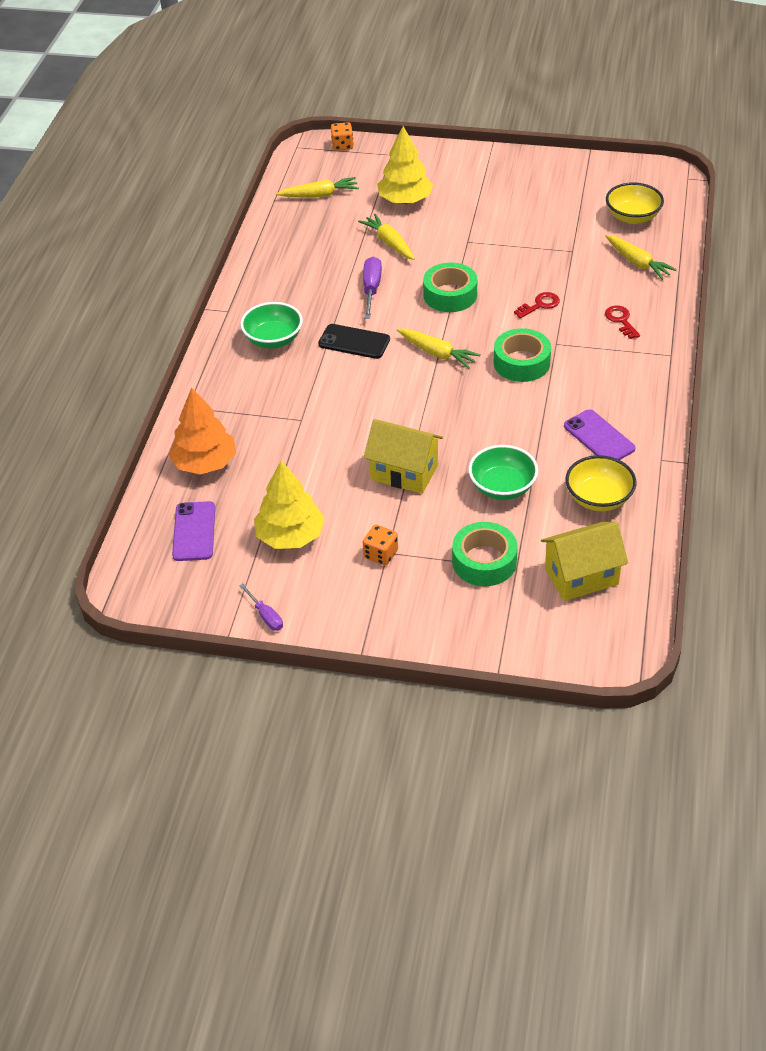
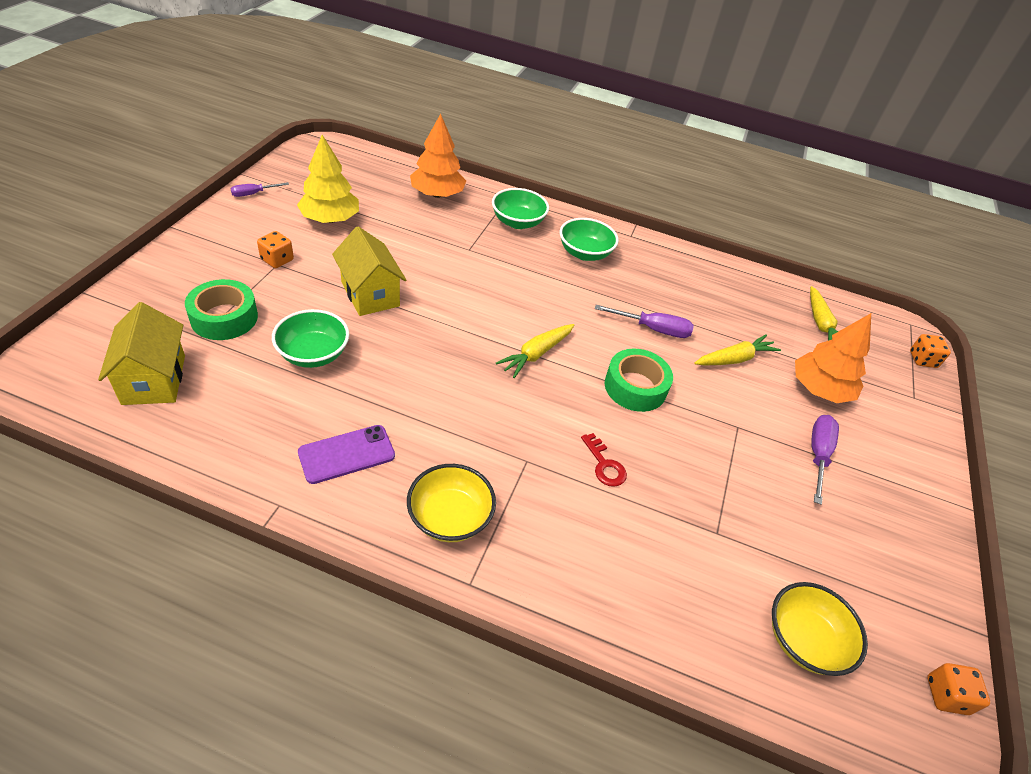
camera: 90 degrees right, 0 degrees up
purple phone [172,501,215,561] -> none
black phone [318,324,390,359] -> none
yellow house [364,419,443,494] -> yellow house turned 60 degrees counterclockwise [332,226,406,316]
yellow tree [377,126,433,204] -> orange tree [795,313,871,403]
green tape [494,328,551,382] -> none
yellow bowl [565,455,636,511] -> yellow bowl moved to [407,464,496,542]
yellow carrot [605,235,677,280] -> none
red key [605,305,640,339] -> none
none -> green bowl [492,188,549,229]
none -> purple screwdriver [811,415,839,505]
none -> orange dice [927,663,990,715]

